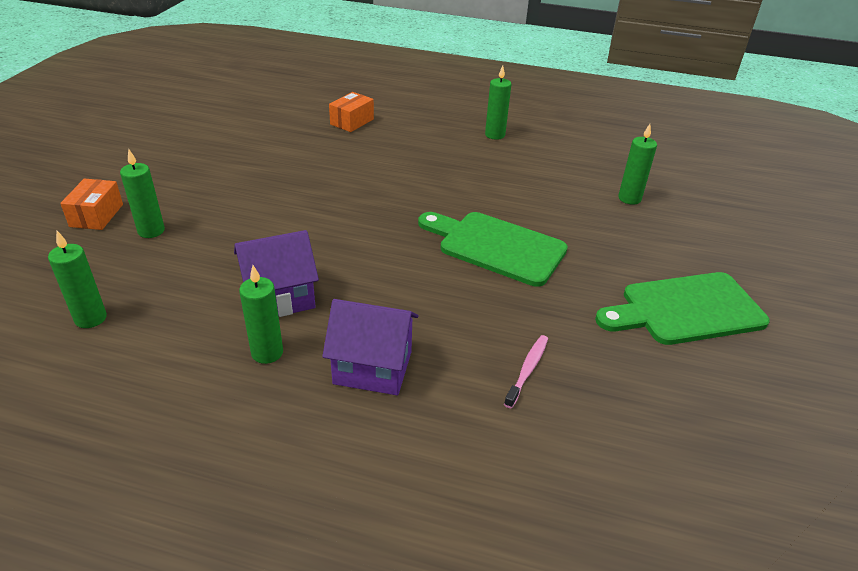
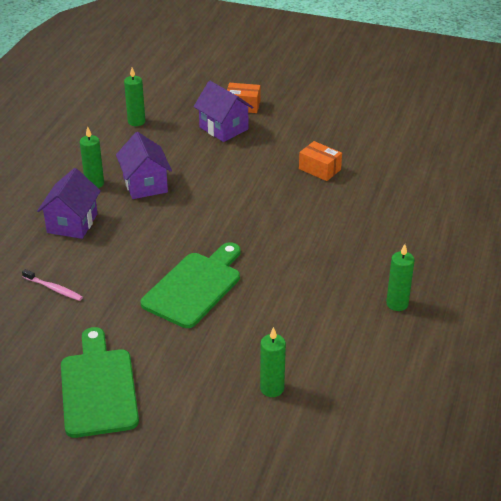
camera: 95 degrees right, 0 degrees up
green candle [120,149,165,238] -> purple house [194,81,253,142]
orange box [329,92,374,132] -> orange box moved to [299,141,342,181]

